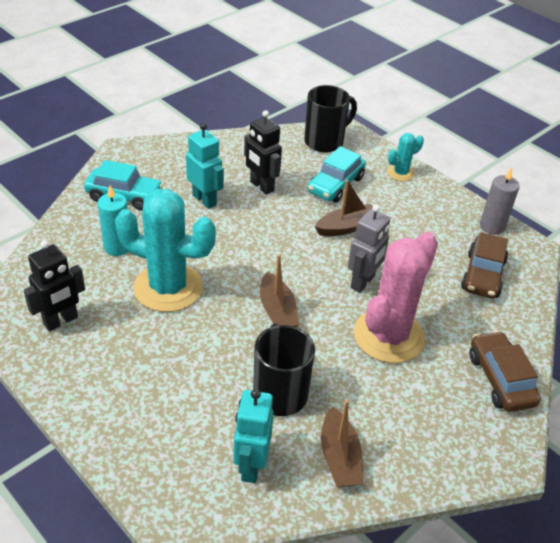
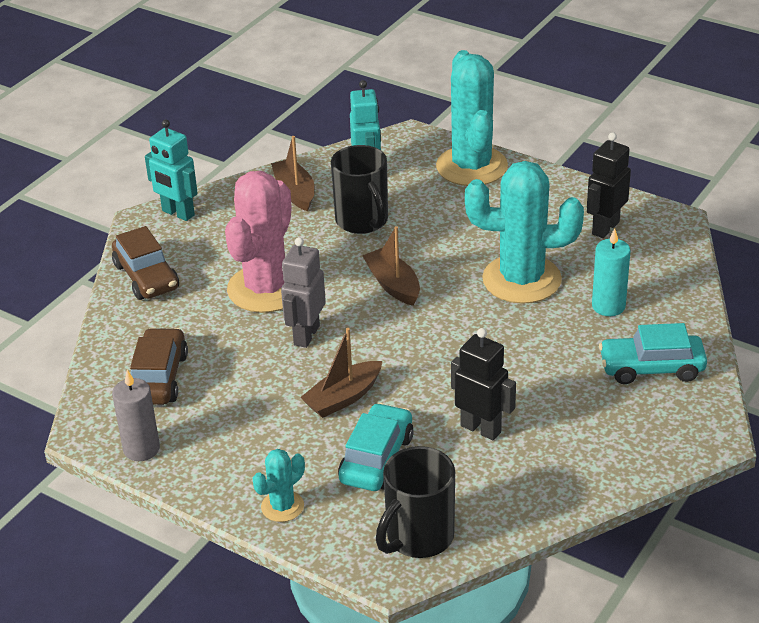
camera: 170 degrees right, 5 degrees down
turquoise robot [186,123,224,209] -> turquoise robot moved to [145,119,198,221]
none -> turquoise cactus [436,50,508,186]

